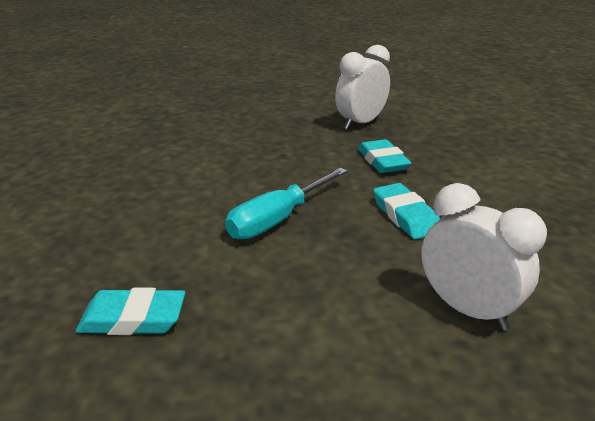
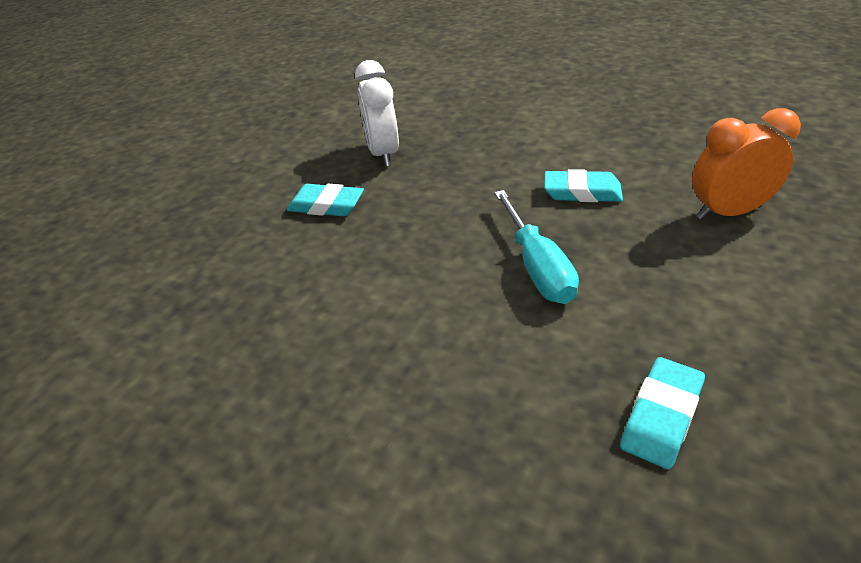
camera: 55 degrees left, 10 degrees up
turquoise eraser [358,139,411,173] -> turquoise eraser moved to [287,184,364,216]
white clock [421,183,547,330] -> orange clock [692,108,801,220]

